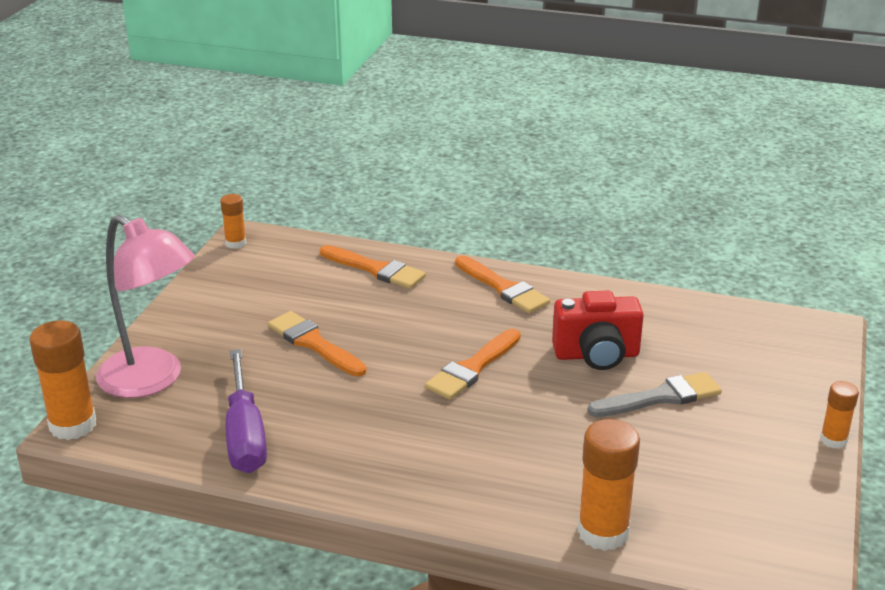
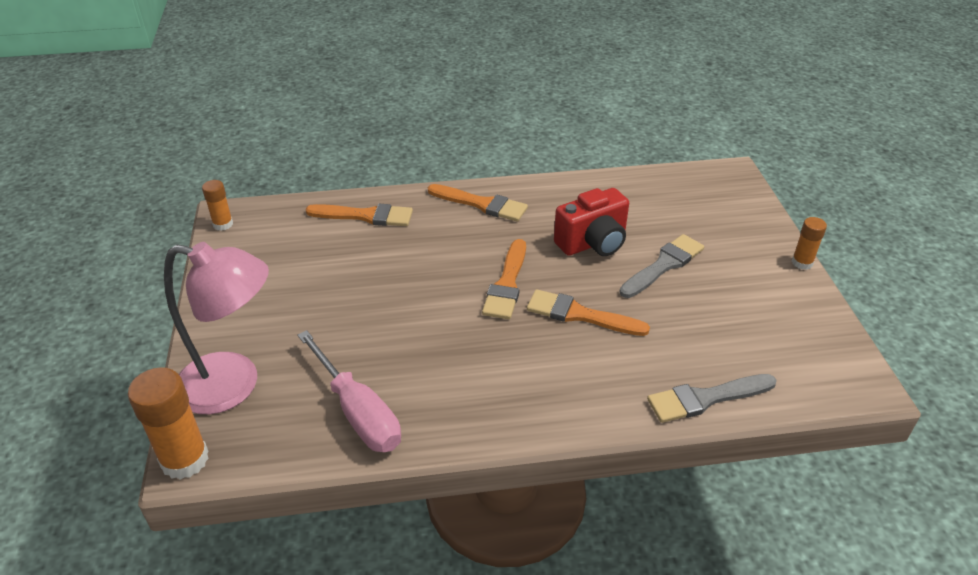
camera: 25 degrees left, 10 degrees up
purple screwdriver [226,349,267,473] -> pink screwdriver [297,330,401,452]
orange brush [268,311,367,377] -> orange brush moved to [527,289,650,336]
orange glue stick [577,419,640,551] -> grey brush [647,374,777,423]

